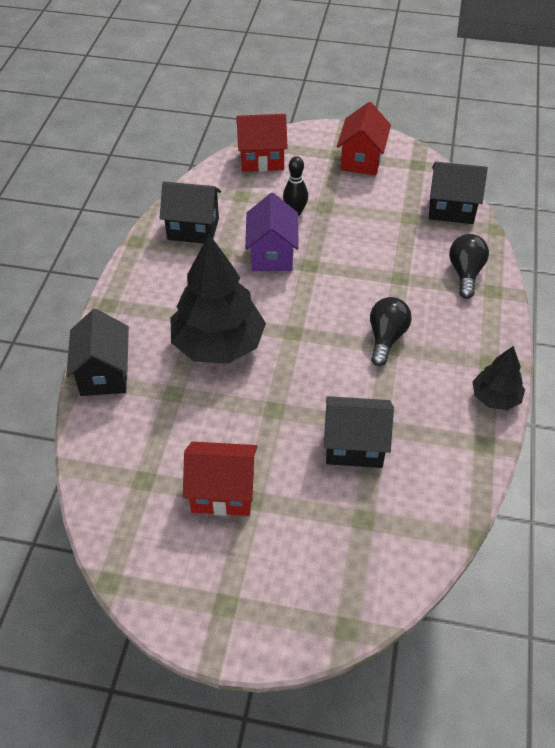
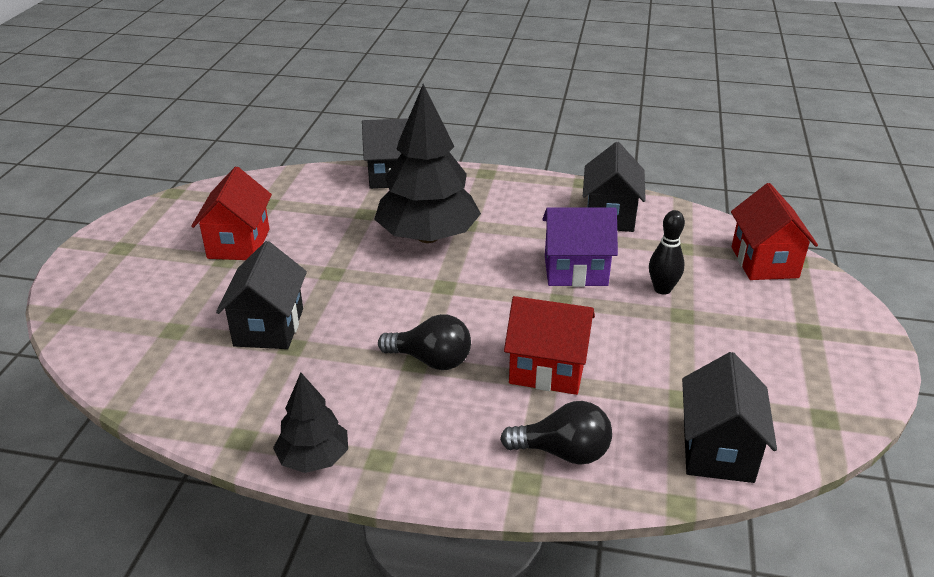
camera: 90 degrees right, 15 degrees down
red house [337,102,391,175] -> red house moved to [504,296,595,395]

